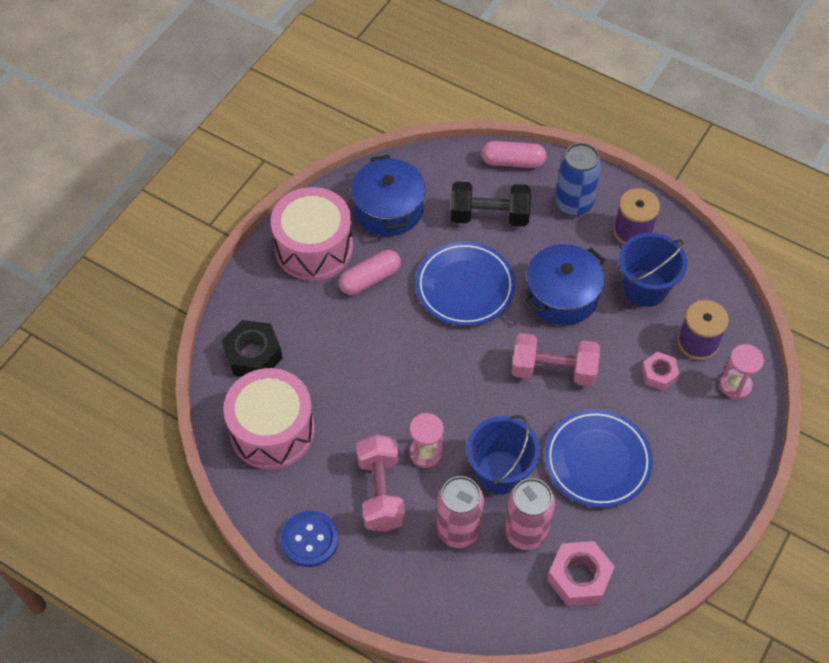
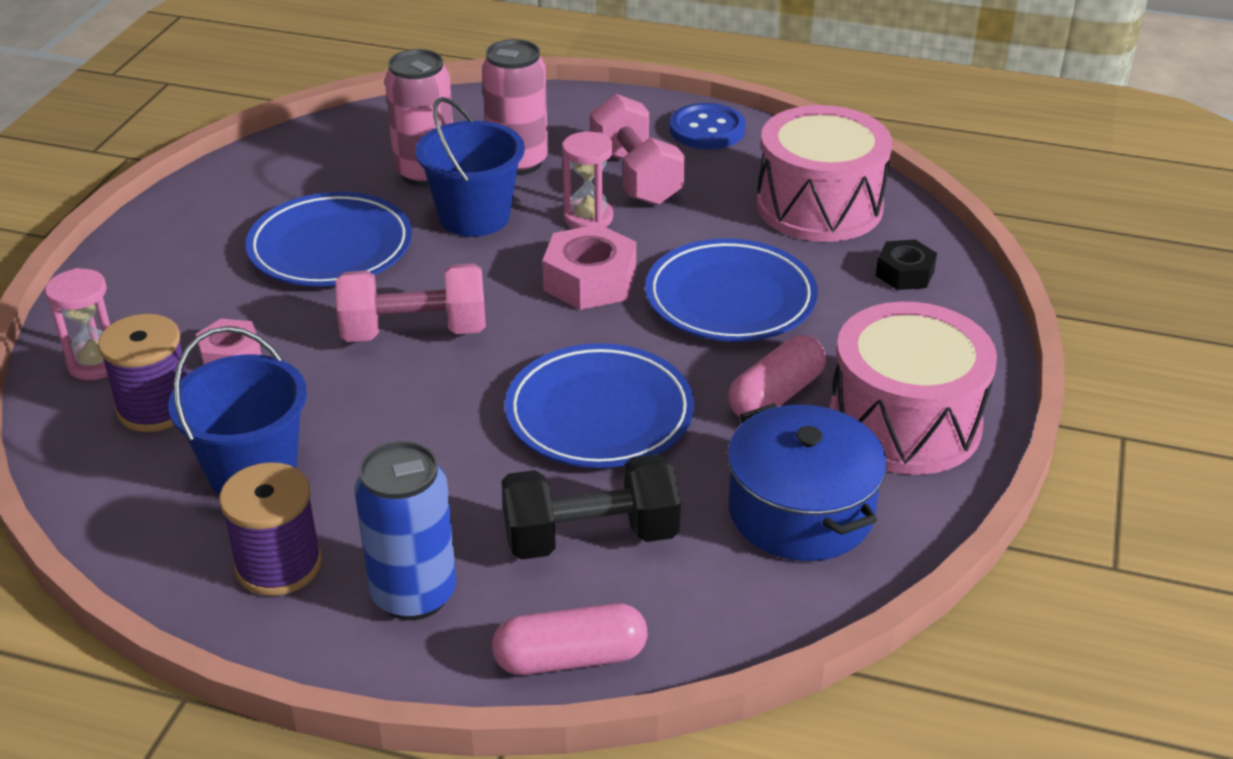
camera: 165 degrees right, 20 degrees down
black nut [222,320,283,376] -> black nut [876,240,937,290], size x0.62
blue pot [525,244,605,325] -> none
pink nut [547,541,615,606] -> pink nut moved to [543,224,636,310]
none -> blue plate [645,238,818,342]

